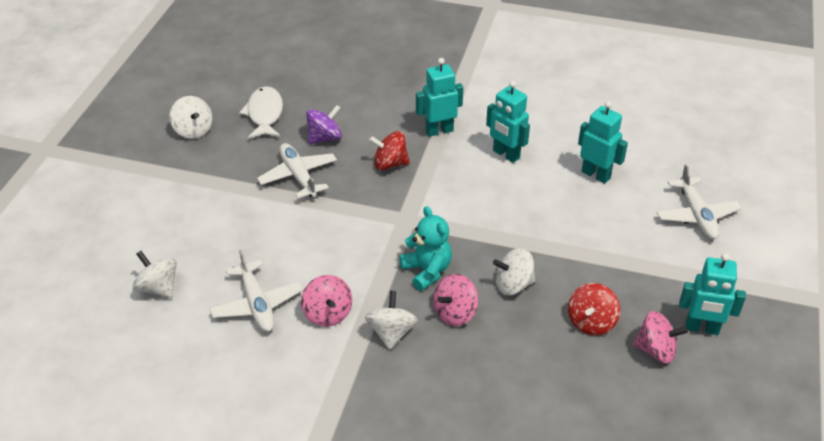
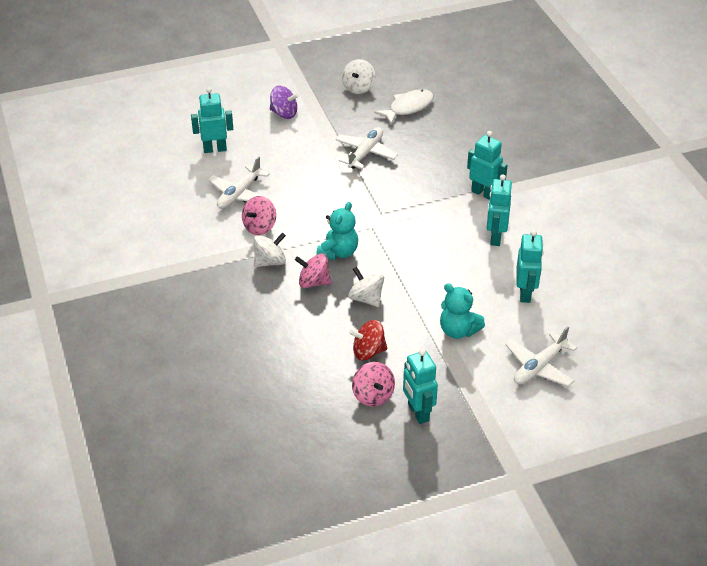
camera: 55 degrees right, 0 degrees up
white spinning top [133,251,177,298] -> turquoise robot [191,87,233,153]
purple spinning top [306,105,342,144] -> purple spinning top moved to [270,85,299,119]
red spinning top [369,131,410,170] -> none
none -> turquoise teddy bear [440,283,485,339]

